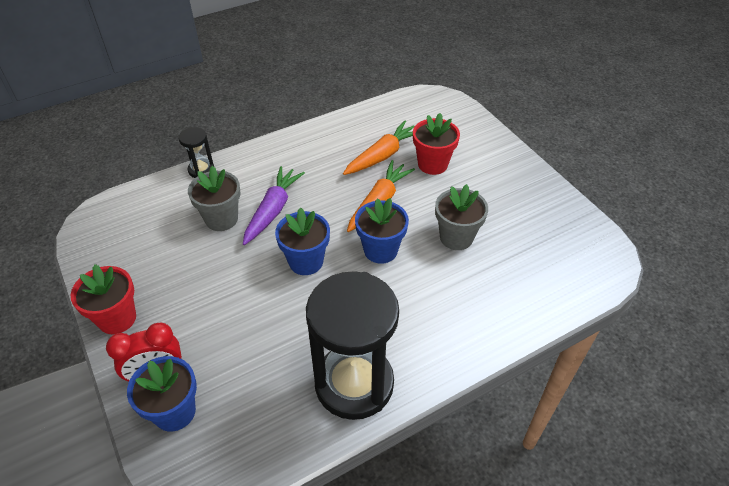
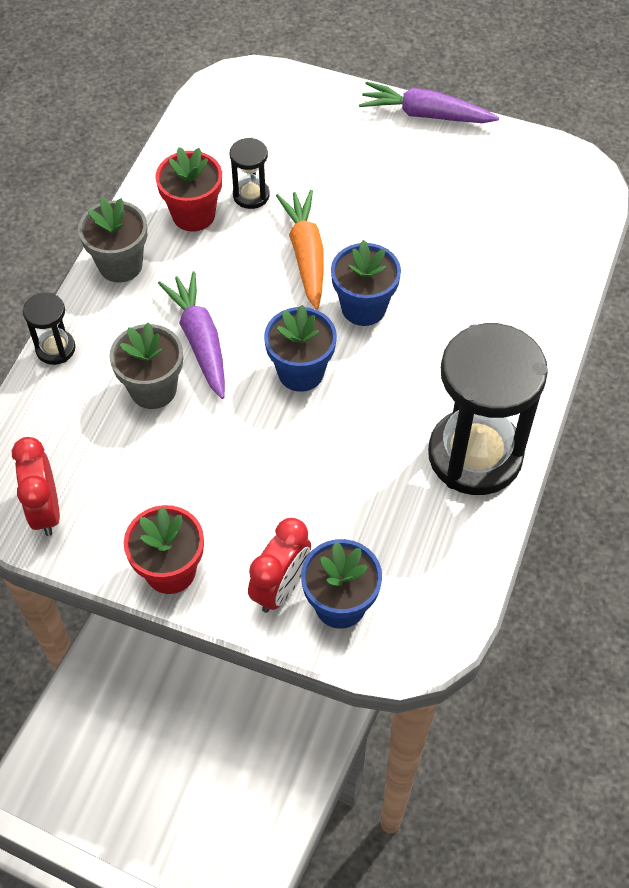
camera: 40 degrees left, 10 degrees up
orange carrot [343,121,415,175] -> black hourglass [230,138,269,209]
red flower pot [413,113,460,175] -> red flower pot moved to [155,147,222,232]
grey flower pot [435,184,488,250] -> grey flower pot moved to [78,197,147,283]
none -> red clock [12,437,60,536]
none -> purple carrot [359,81,499,123]

